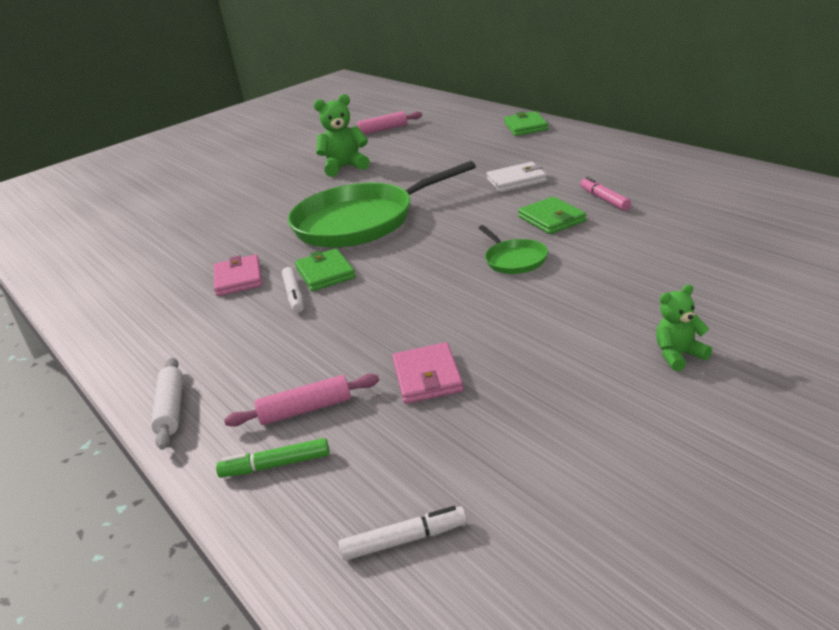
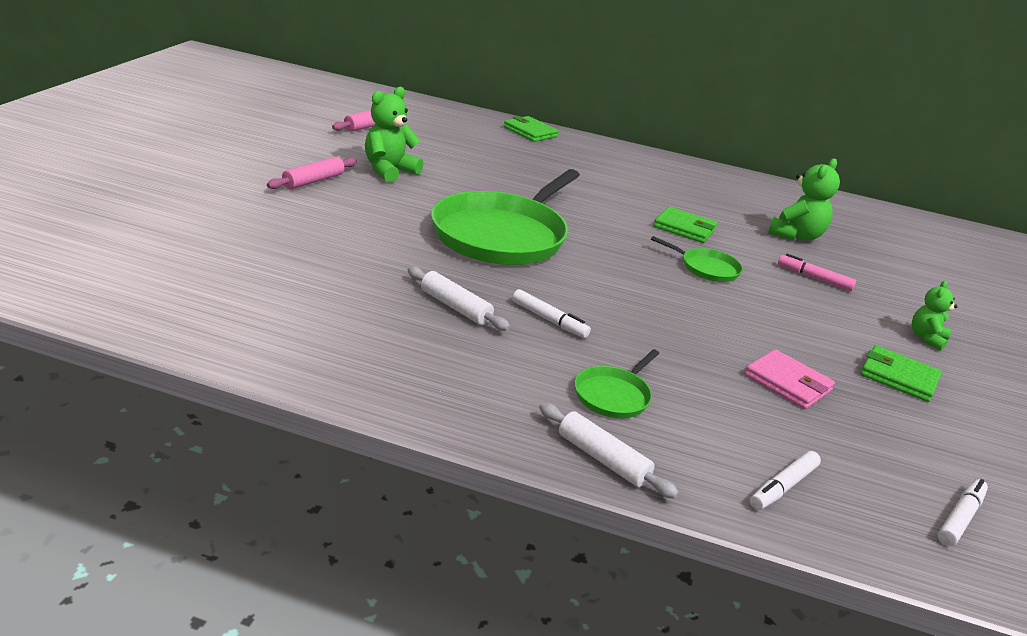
camera: 45 degrees left, 0 degrees up
pink wallet [214,254,262,296] -> white rolling pin [408,267,510,331]
green marker [216,438,330,478] -> white marker [750,451,821,510]
pink rolling pin [224,374,379,427] -> pink rolling pin moved to [267,157,357,189]
green wallet [295,248,356,291] -> green wallet moved to [860,345,942,402]
white wallet [487,162,547,192] -> none
pink marker [580,177,631,210] -> pink marker moved to [778,254,856,291]
none -> green pan [575,349,659,418]
none -> green teddy bear [768,158,840,241]

